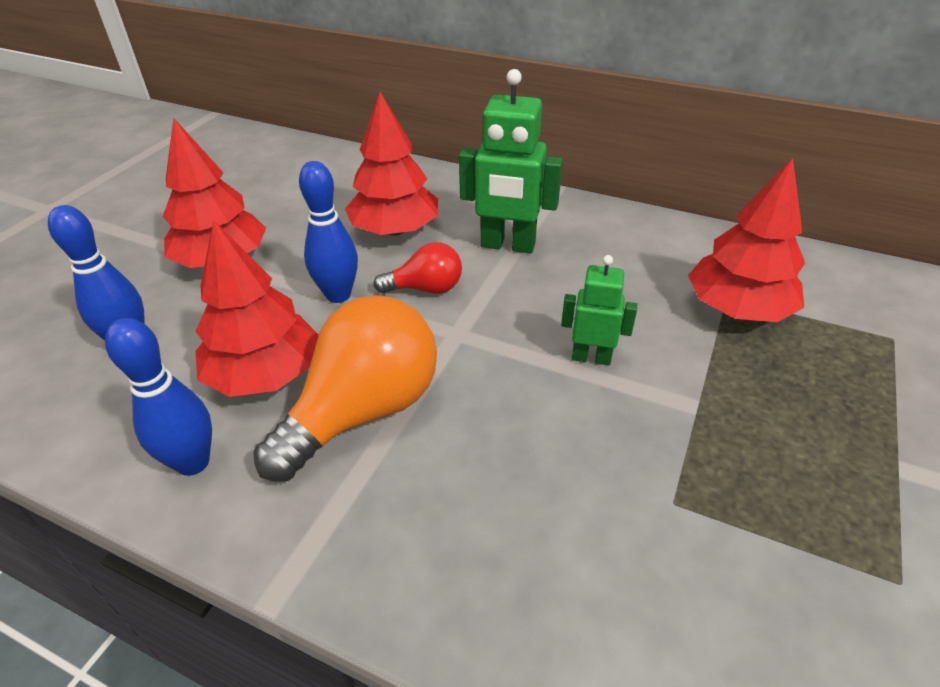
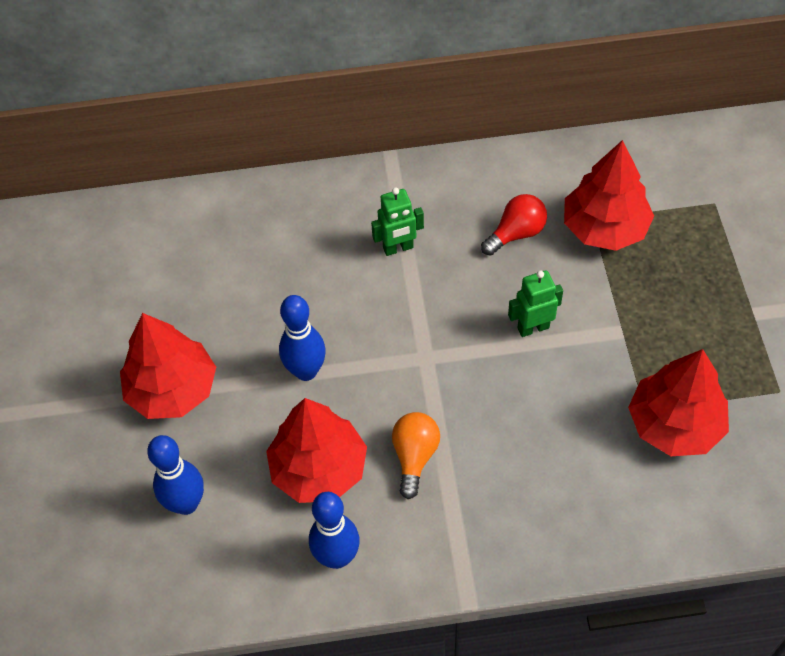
camera: 30 degrees left, 15 degrees up
orange light bulb [253,295,437,482] -> orange light bulb [392,412,440,499], size x0.53
red tree [345,92,438,236] -> red tree moved to [628,349,729,456]
red light bulb [374,242,462,294] -> red light bulb moved to [481,194,547,256]
green robot [459,69,563,254] -> green robot [371,187,424,256], size x0.59

